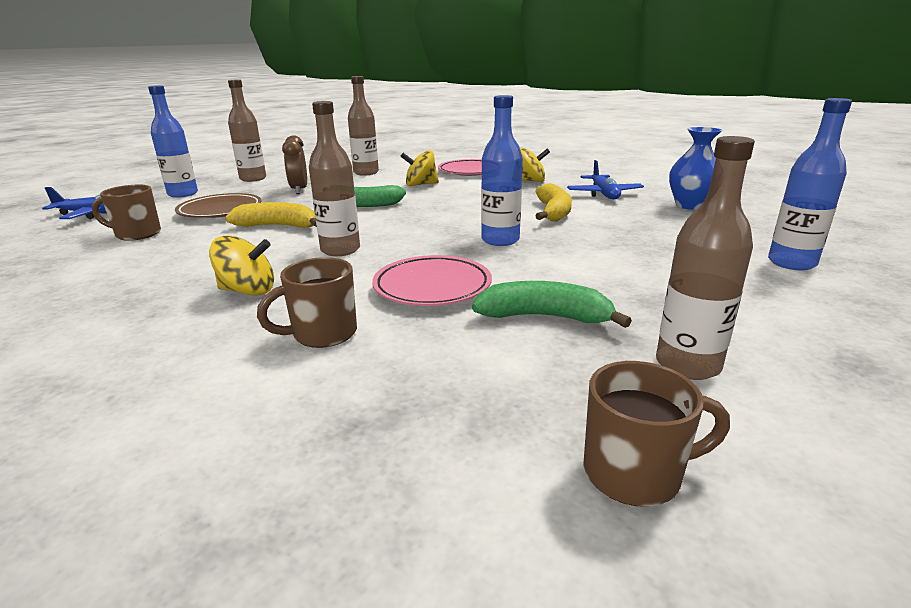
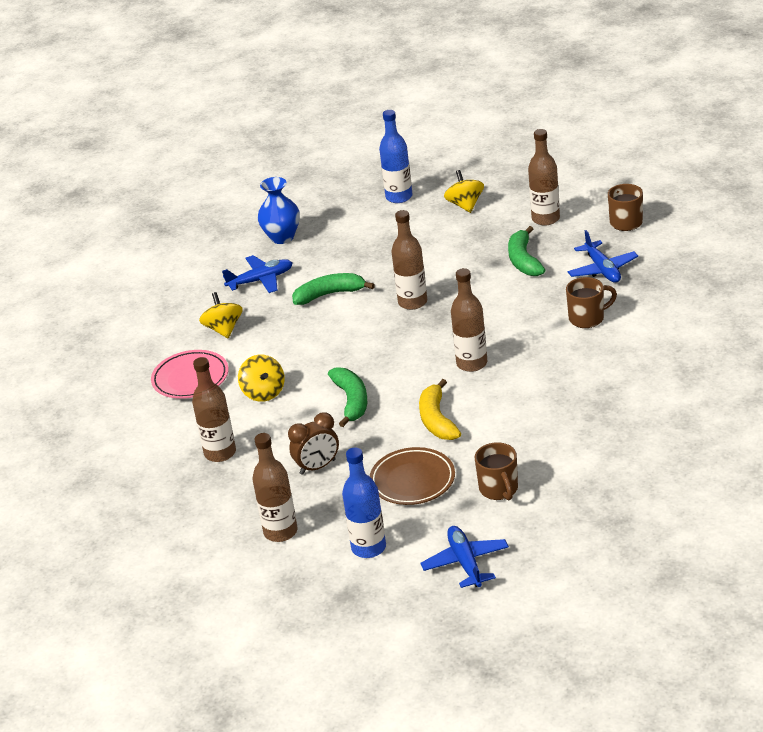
camera: 105 degrees left, 10 degrees up
yellow spinning top [209,235,274,296] -> yellow spinning top moved to [444,170,484,213]
brown mug [257,257,357,348] -> brown mug turned 60 degrees counterclockwise [566,277,617,328]
pink plate [372,255,492,306] -> none
blue bottle [481,95,523,246] -> brown bottle [392,210,427,310]
yellow banana [535,183,572,222] -> green banana [292,273,375,305]
none -> blue plane [568,230,638,283]

